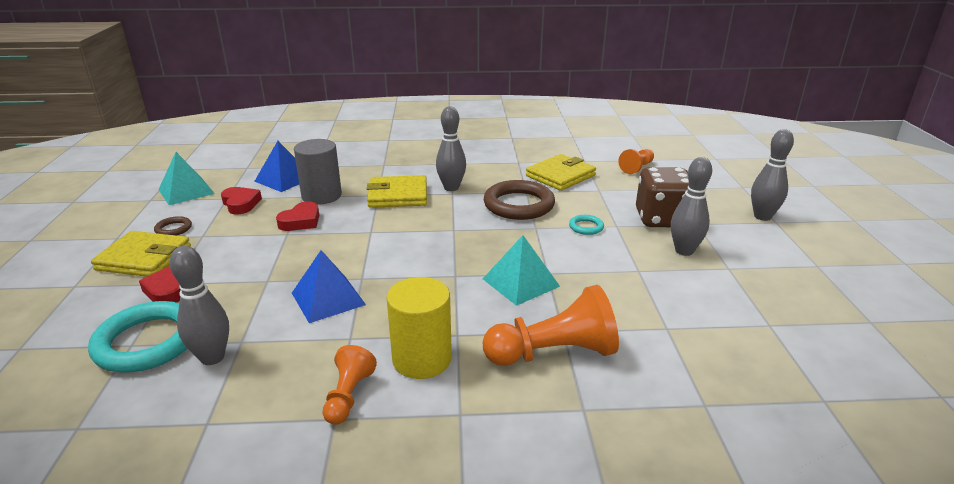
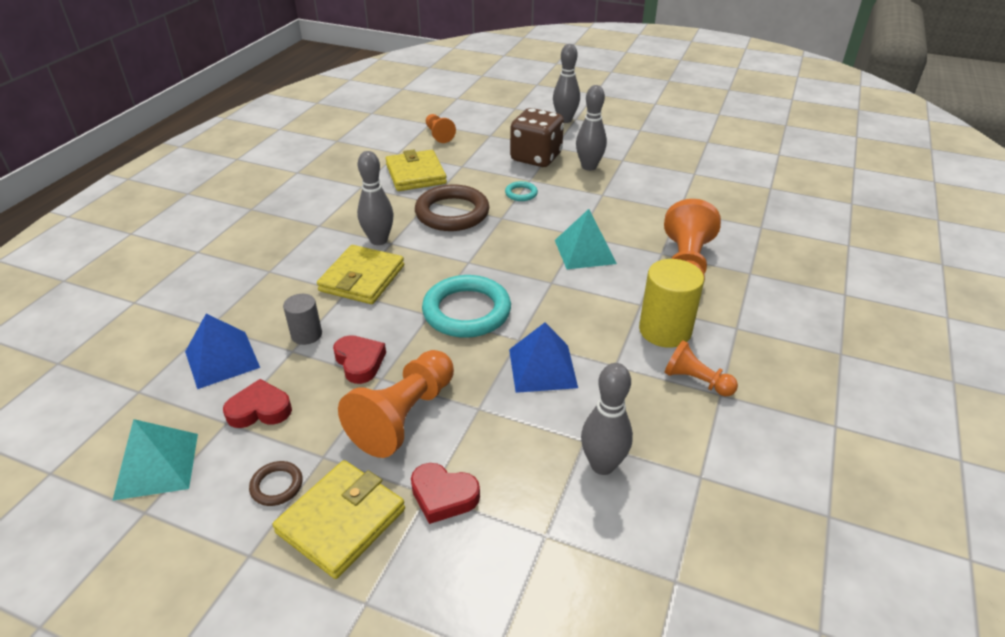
camera: 65 degrees left, 10 degrees up
turquoise ring [88,301,187,372] -> turquoise ring moved to [422,275,511,338]
grey cylinder [294,139,342,205] -> grey cylinder [283,294,322,345], size x0.58
none -> orange pawn [338,350,454,458]

